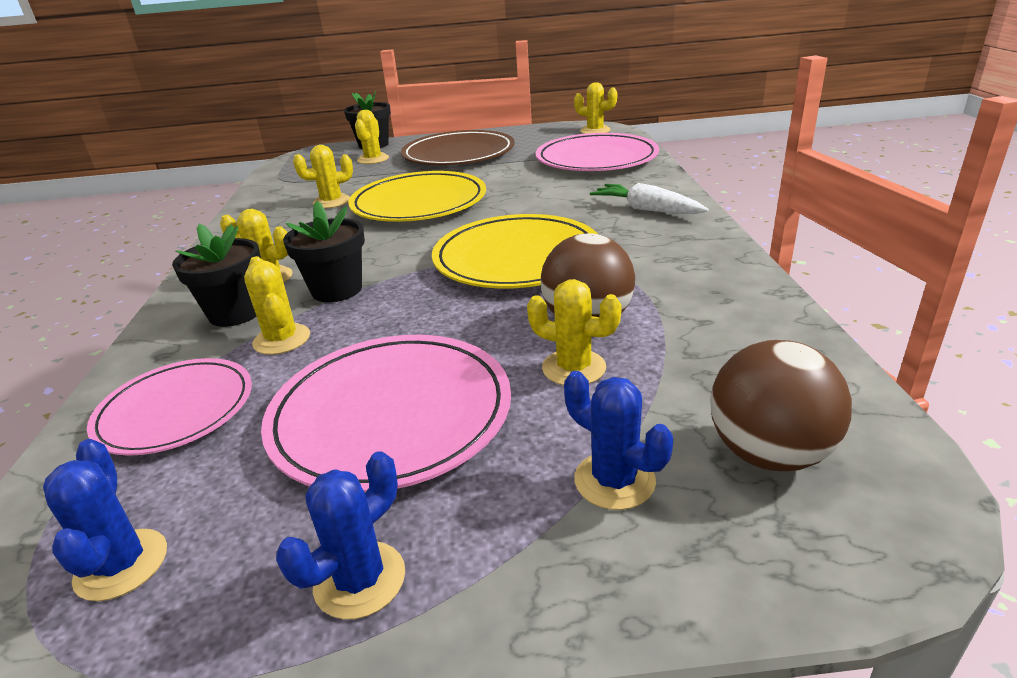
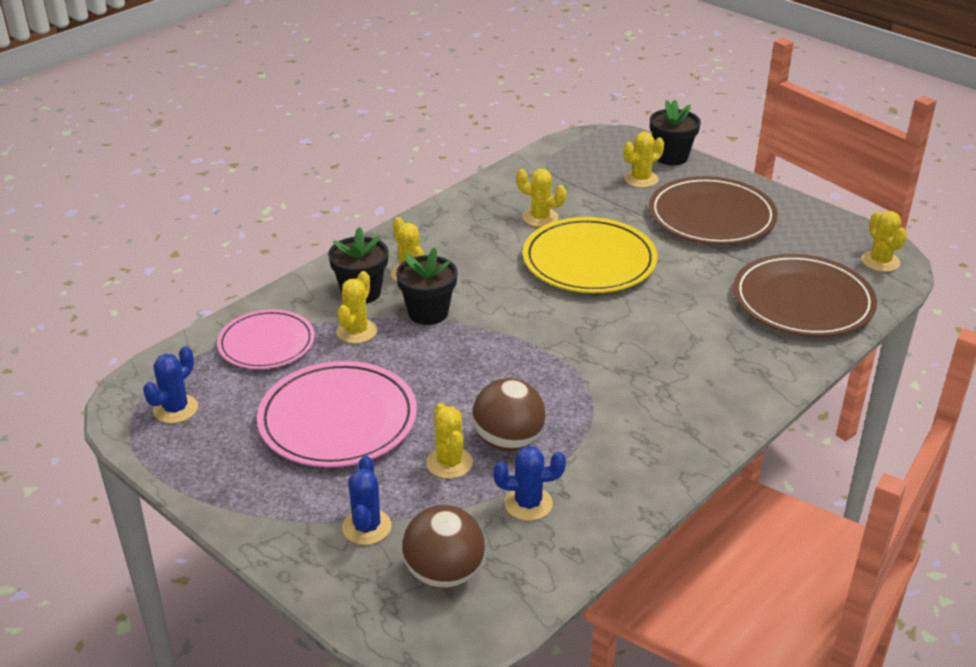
camera: 45 degrees right, 5 degrees up
blue cactus [276,451,405,619] -> blue cactus moved to [493,446,566,521]
yellow plate [432,214,598,289] -> none
pink plate [535,133,659,171] -> brown plate [733,254,877,337]
white carrot [590,183,709,214] -> none

